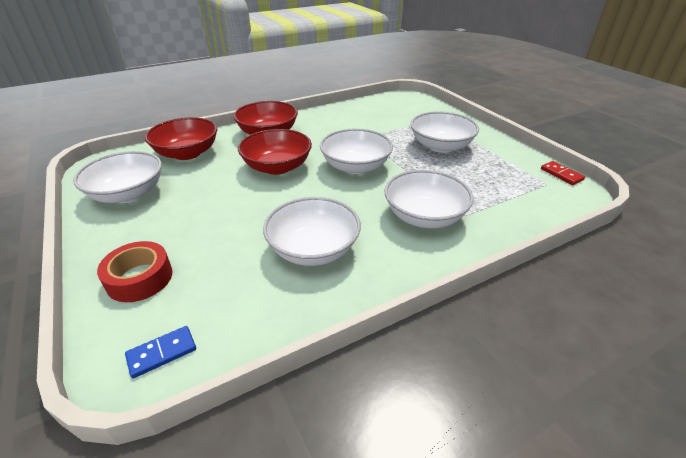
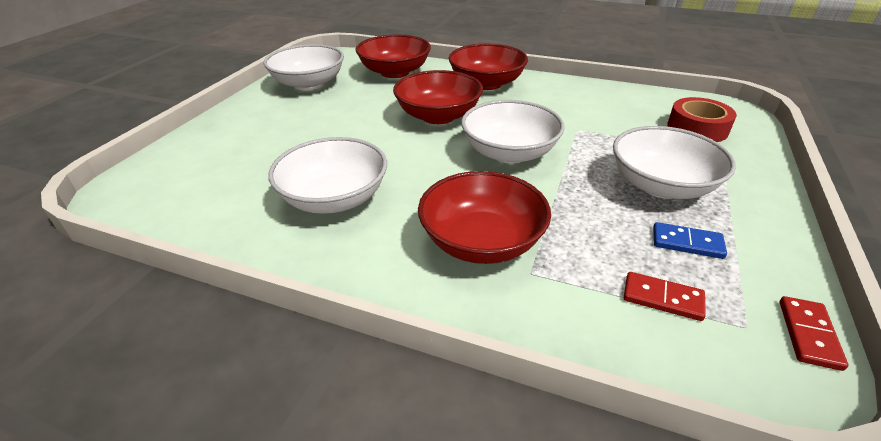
camera: 50 degrees right, 0 degrees up
red tape [97,241,172,302] -> red tape moved to [667,97,737,142]
blue domino [125,326,196,378] -> blue domino moved to [653,222,727,259]
white bowl [385,170,473,228] -> red bowl [418,171,551,264]
none -> red domino [624,272,706,321]

